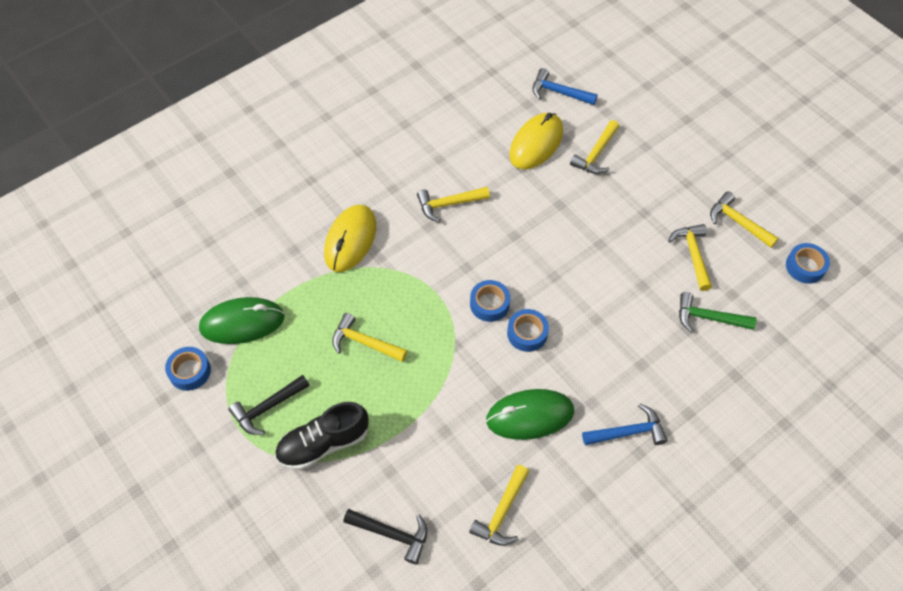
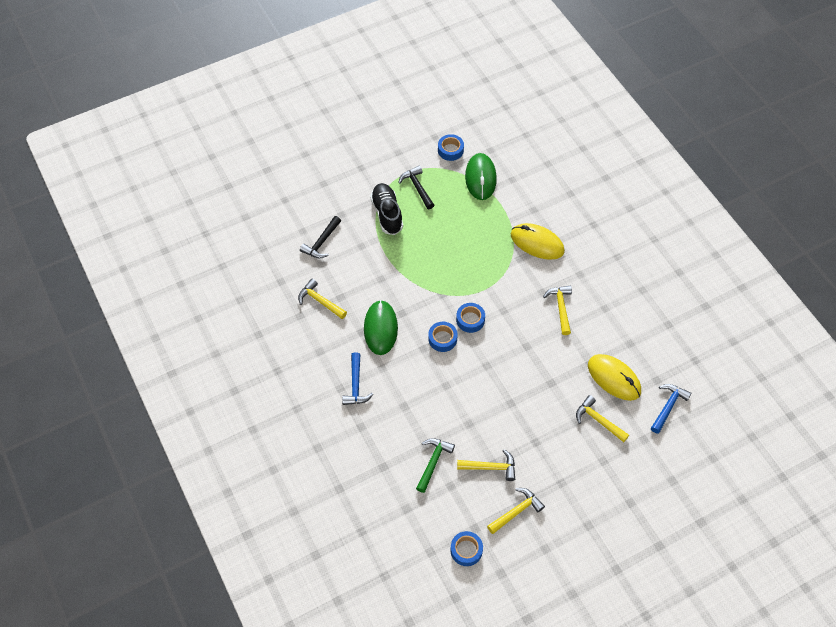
camera: 100 degrees right, 0 degrees up
yellow hammer [332,313,407,362] -> none

